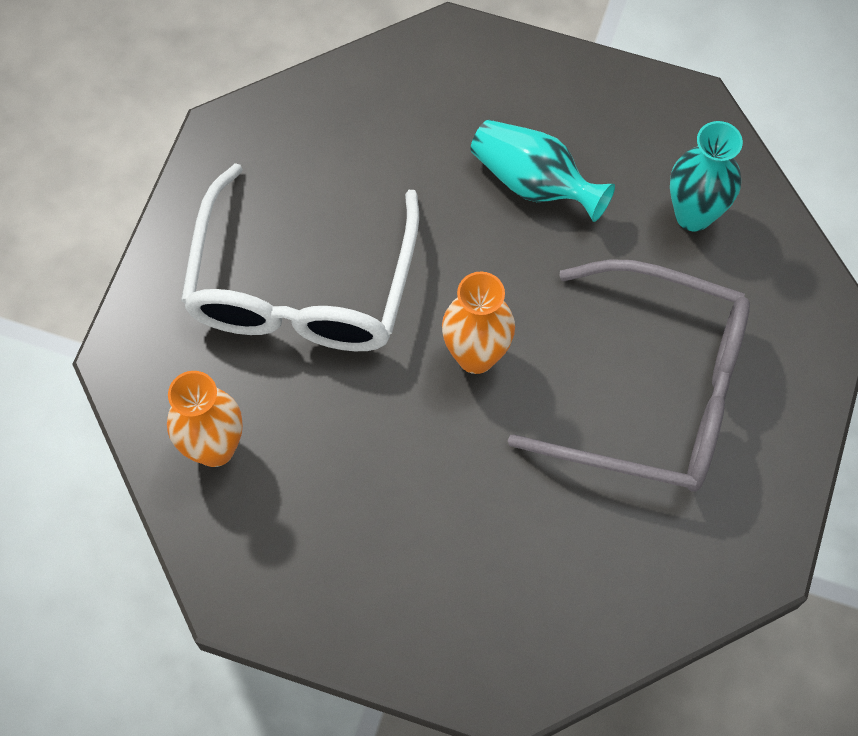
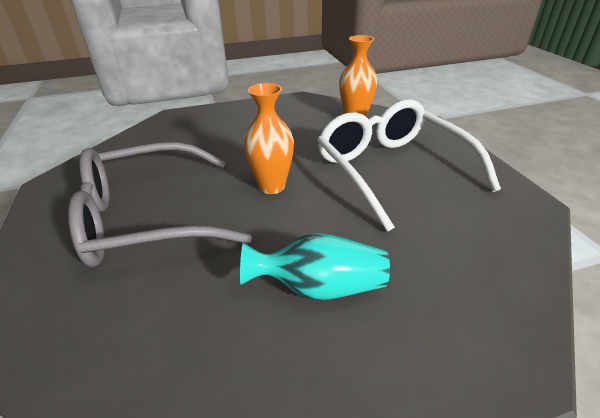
camera: 145 degrees right, 30 degrees down
turquoise vase [670,121,743,232] -> none

